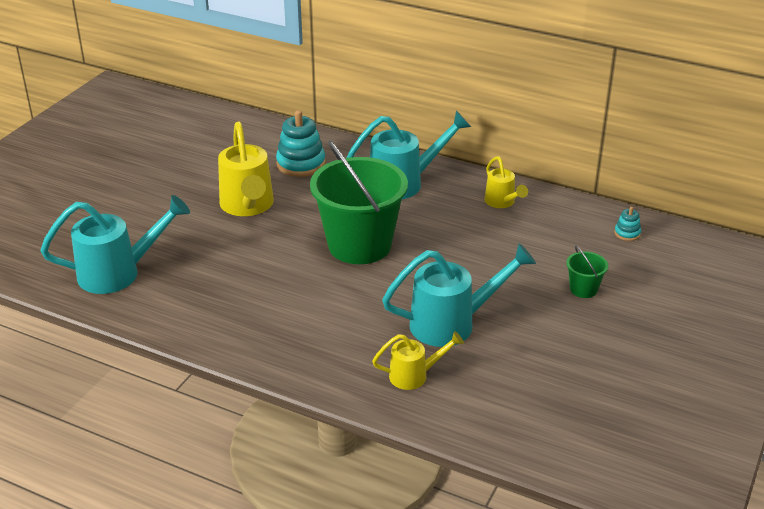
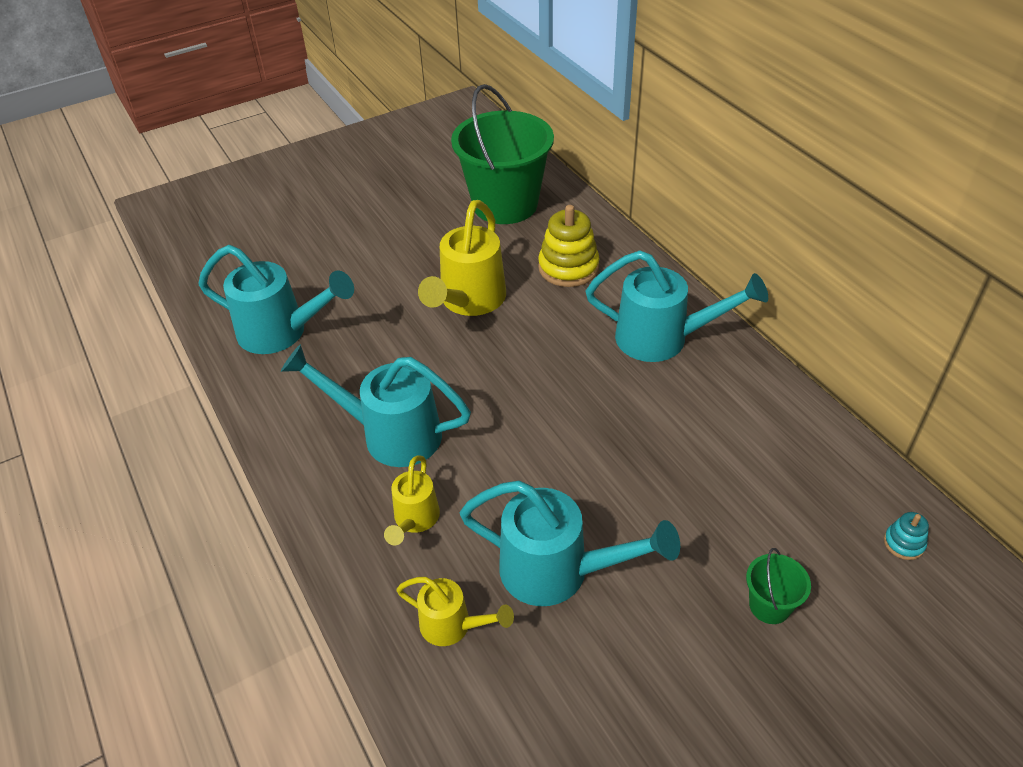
camera: 35 degrees right, 10 degrees up
turquoise stacking toy [276,110,326,177] -> yellow stacking toy [538,205,600,287]
green bucket [310,141,408,264] -> green bucket moved to [451,84,554,224]
yellow watering can [484,156,528,208] -> yellow watering can moved to [384,455,440,545]
none -> turquoise watering can [281,345,471,467]

